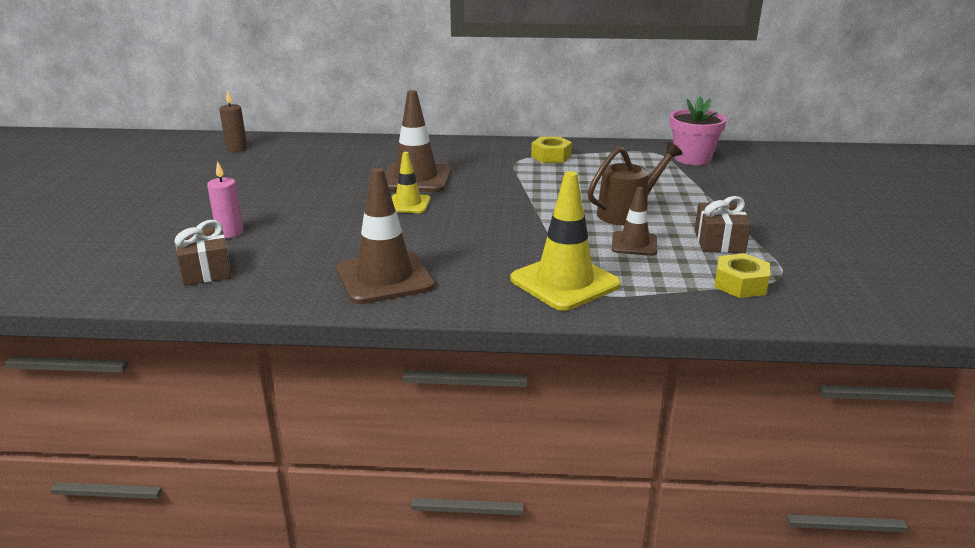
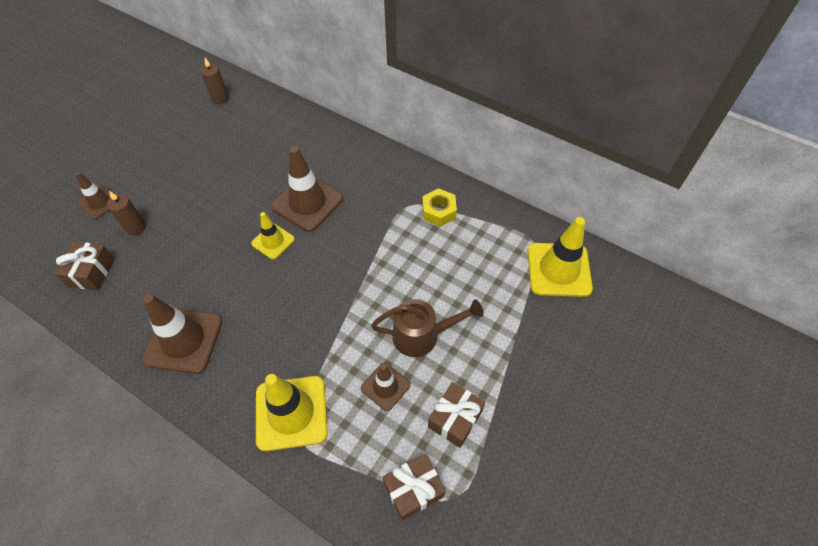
camera: 30 degrees right, 30 degrees up
pink candle [207,161,244,238] -> brown candle [107,191,146,236]
pink flower pot [670,96,727,165] -> yellow traffic cone [528,217,593,297]
yellow nut [714,253,770,298] -> brown gift [383,454,446,521]
none -> brown traffic cone [75,172,113,219]

